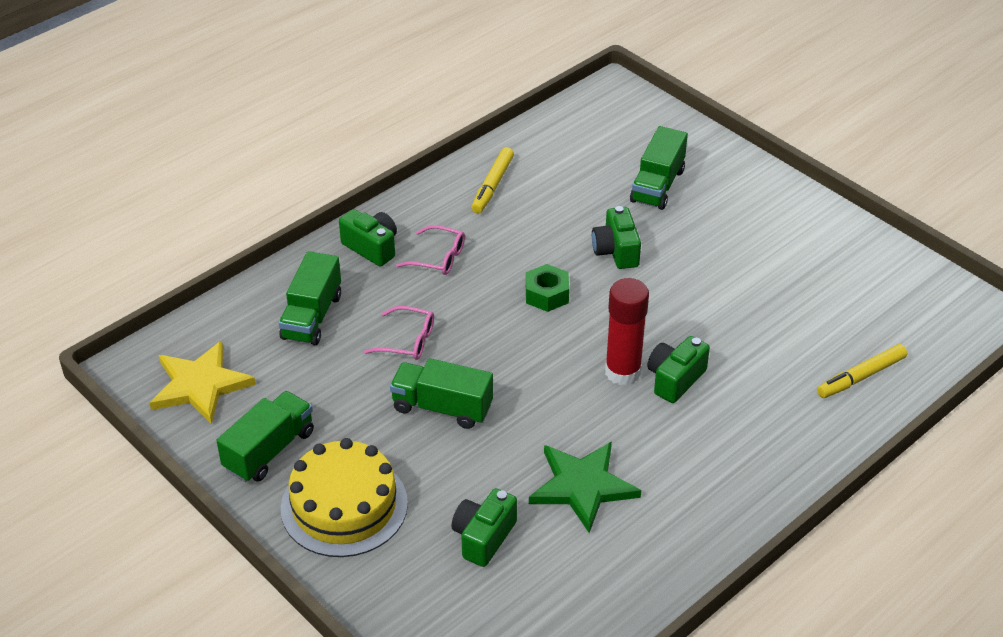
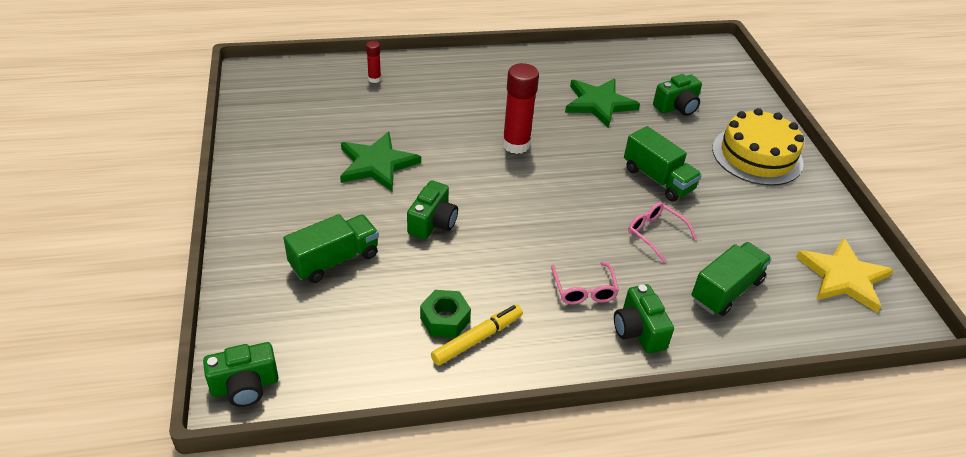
camera: 150 degrees left, 0 degrees up
green truck [216,391,314,482] -> none
pink glasses [396,225,465,275] -> pink glasses turned 150 degrees counterclockwise [551,262,619,304]
green nut [526,264,569,312] -> green nut moved to [420,290,471,338]
green camera [647,336,710,403] -> green camera moved to [203,342,279,407]
yellow marker [817,344,907,398] -> red glue stick [366,41,381,83]
none -> green star [340,132,421,191]

